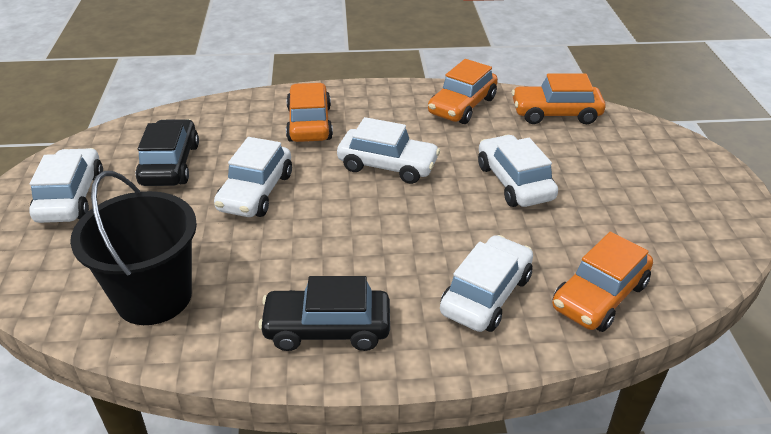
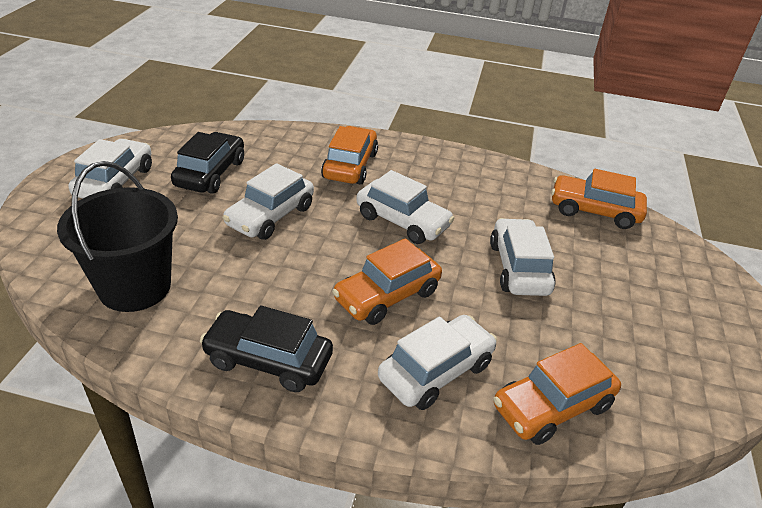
camera: 15 degrees right, 0 degrees up
orange car [428,59,498,124] -> orange car moved to [332,238,442,325]

